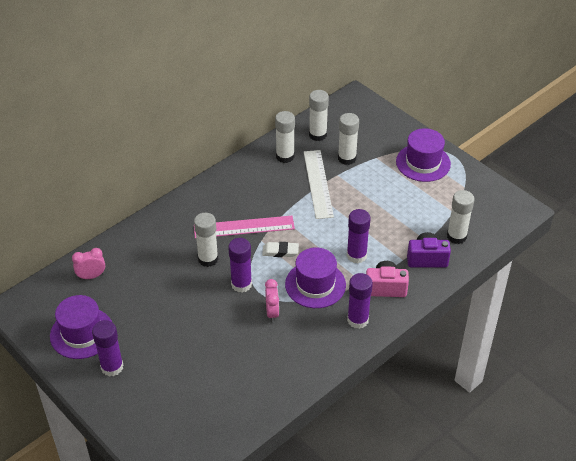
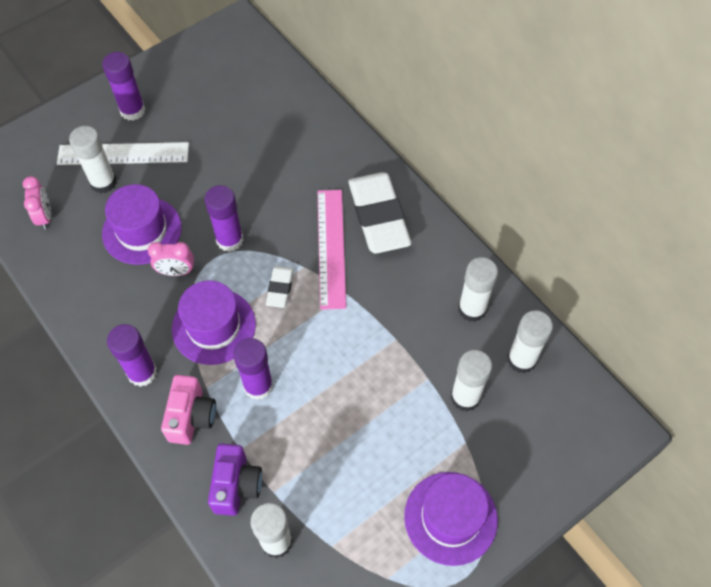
camera: 95 degrees right, 15 degrees up
purple hat [50,295,112,359] -> purple hat moved to [102,184,182,265]
pink clock [72,248,105,280] -> pink clock moved to [23,176,51,230]
white glue stick [194,213,218,267] -> white glue stick moved to [69,126,117,193]
white ruler [304,150,334,219] -> white ruler moved to [57,142,189,165]
none -> white eraser [348,172,411,254]

